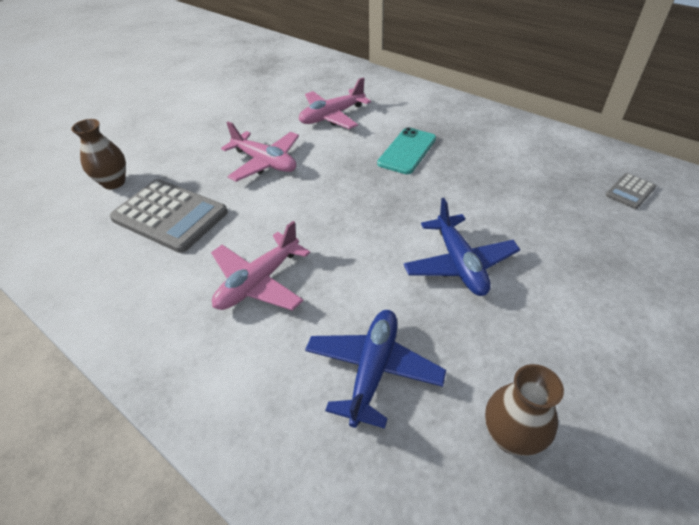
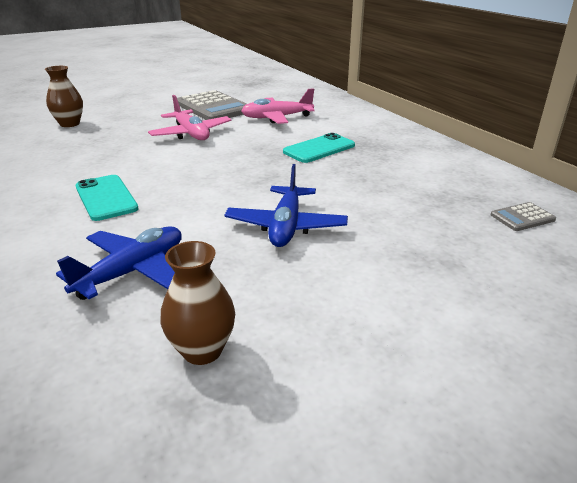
camera: 20 degrees right, 15 degrees down
grey calculator [109,179,228,253] -> grey calculator moved to [177,90,247,120]
pink plane [211,221,310,311] -> turquoise phone [76,175,138,221]

